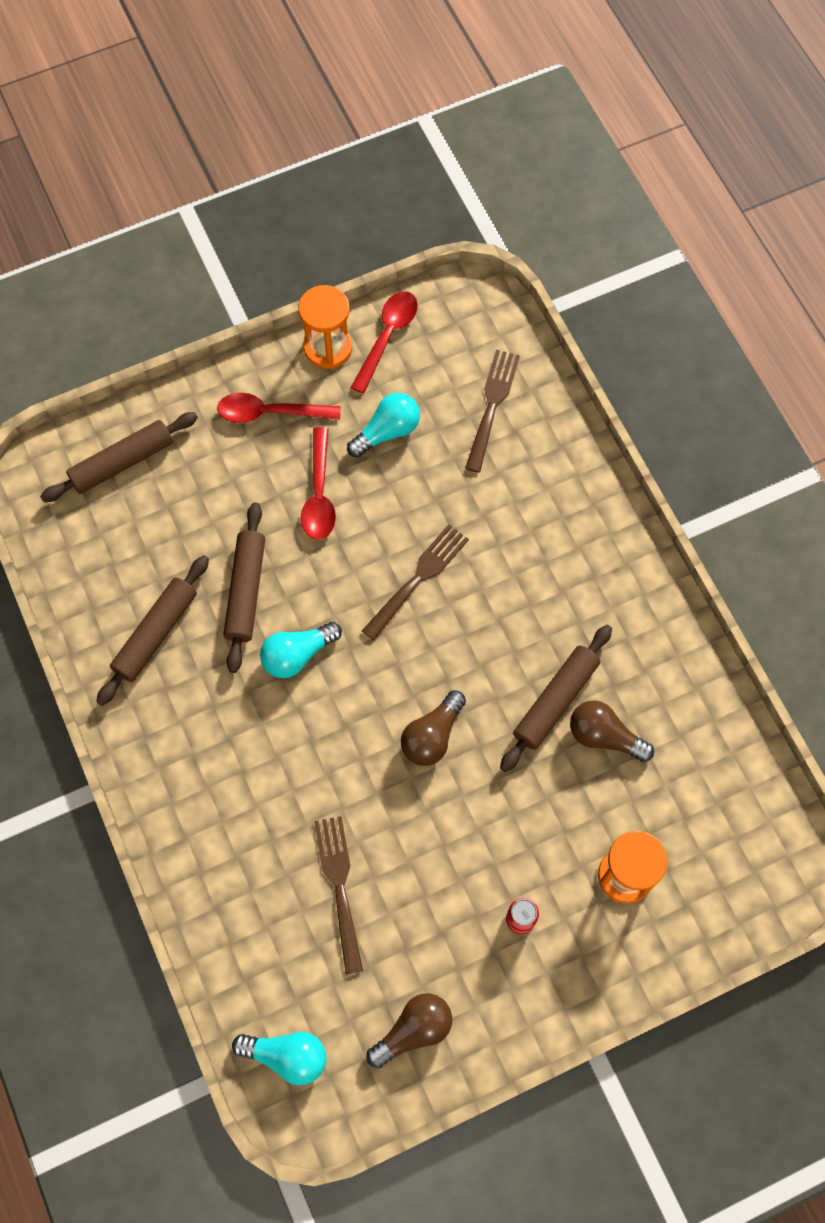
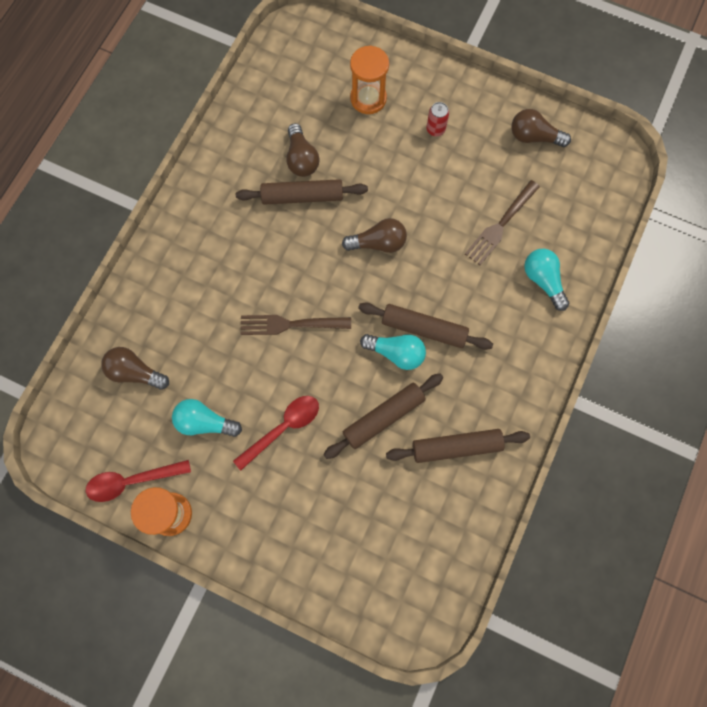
camera: 130 degrees left, 5 degrees up
brown rolling pin [40,412,198,502] -> brown rolling pin moved to [358,302,493,350]
red spoon [217,393,341,423] -> none
turquoise light bulb [232,1032,326,1085] -> turquoise light bulb moved to [524,249,569,311]
brown fork [465,350,520,473] -> brown light bulb [101,347,169,390]

